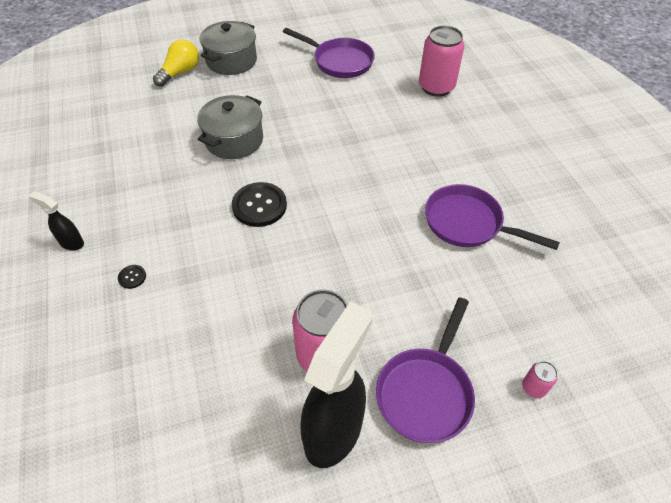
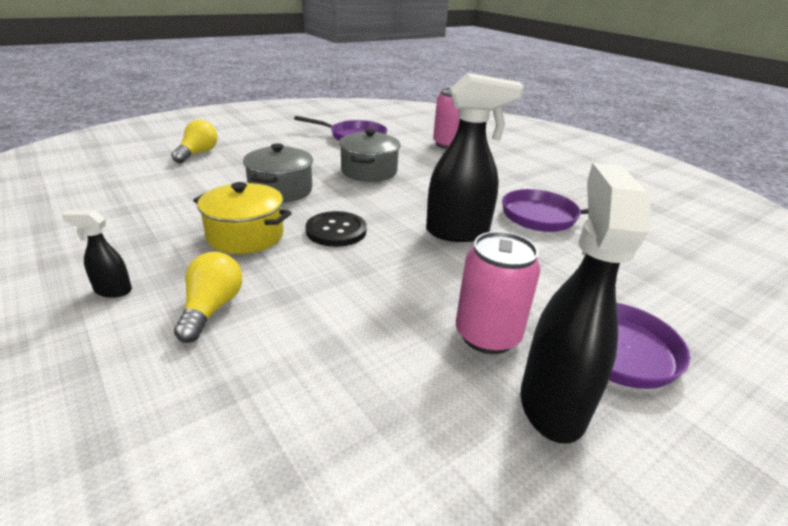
camera: 20 degrees left, 20 degrees down
black button [118,265,146,289] -> yellow light bulb [174,252,242,343]
grey pot [200,21,257,75] -> grey pot moved to [339,129,401,182]
pink can [522,361,558,398] -> none
none -> yellow pot [193,182,292,254]
none -> black spray bottle [426,73,524,242]

